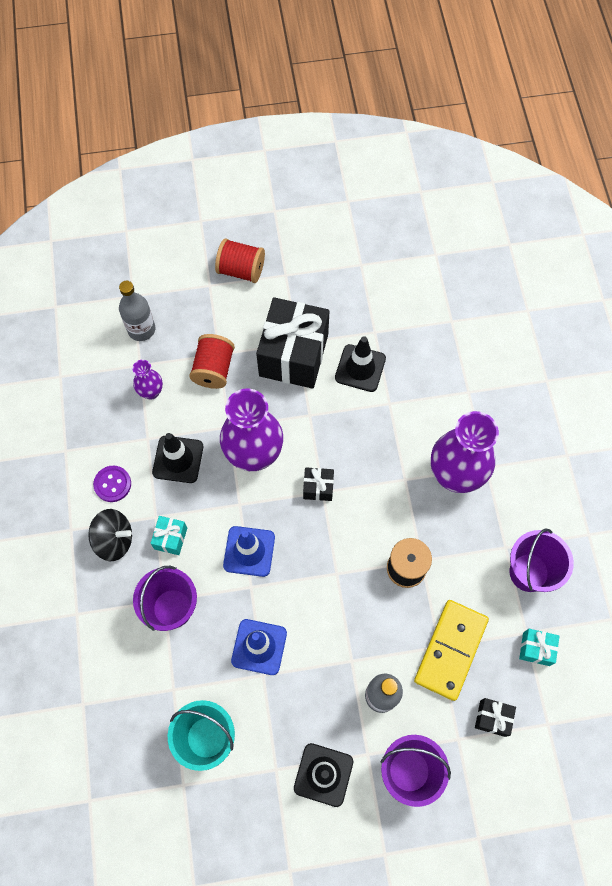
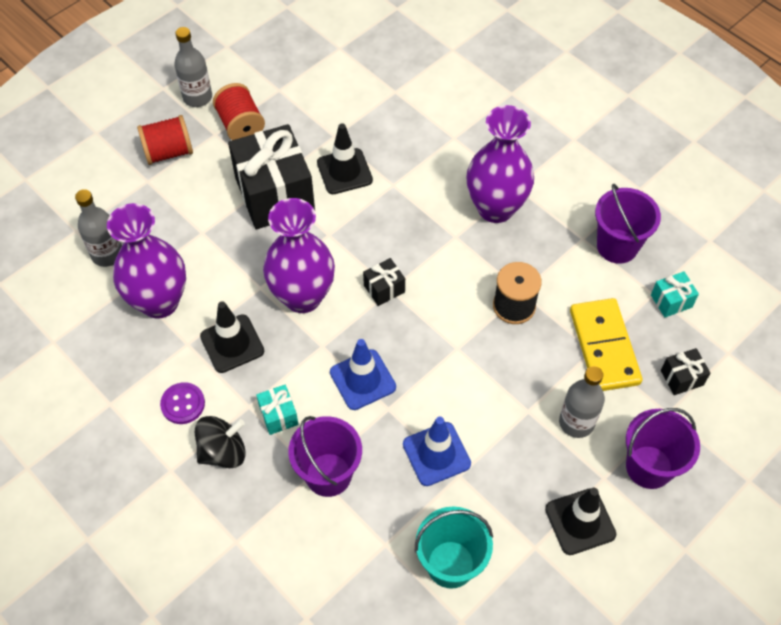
camera: 35 degrees left, 10 degrees down
purple vase [132,360,163,400] -> purple vase [107,203,186,319], size x2.08
red spool [189,334,235,389] -> red spool moved to [213,83,265,140]
none -> grey bottle [174,27,212,107]

